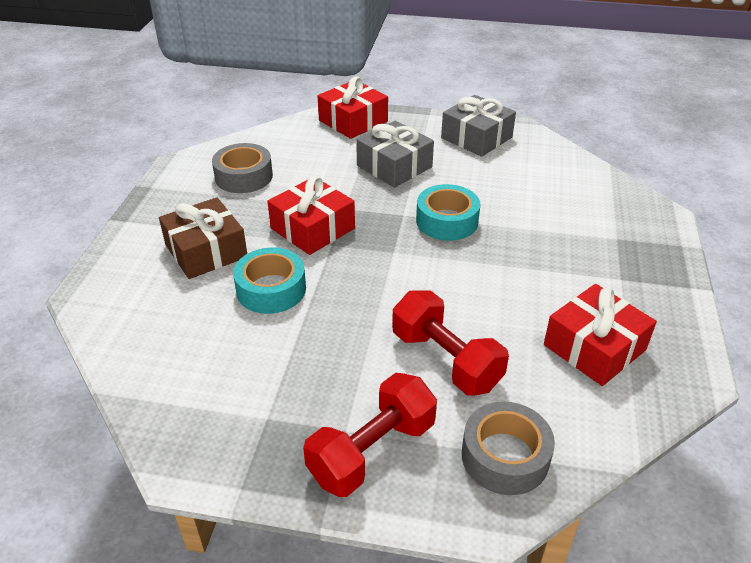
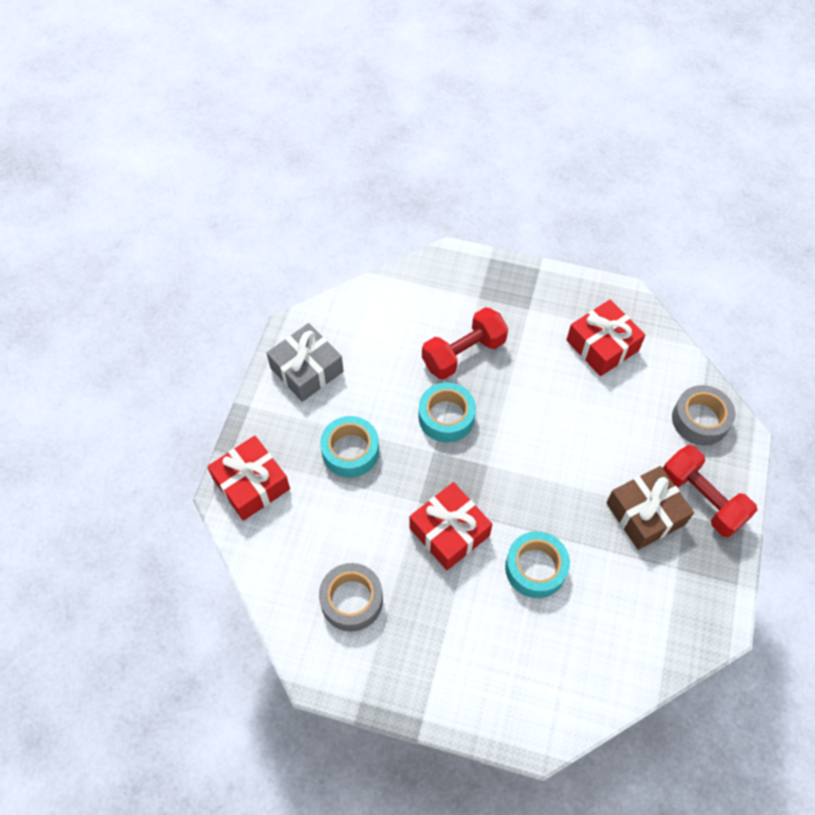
camera: 85 degrees left, 20 degrees up
brown gift [159,197,247,279] -> brown gift moved to [606,466,694,550]
grey gift [356,121,434,188] -> turquoise tape [320,416,379,478]
red dumbbell [392,291,509,396] -> red dumbbell moved to [422,307,508,379]

